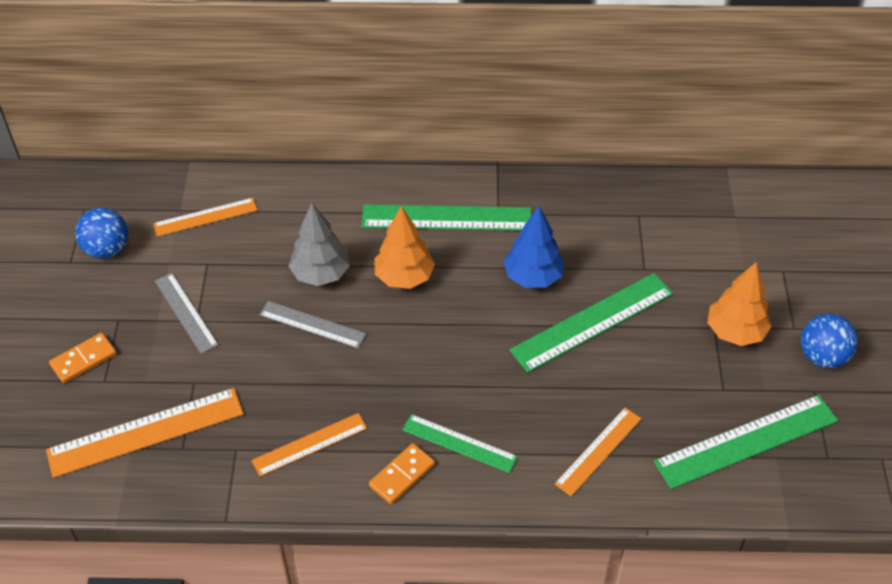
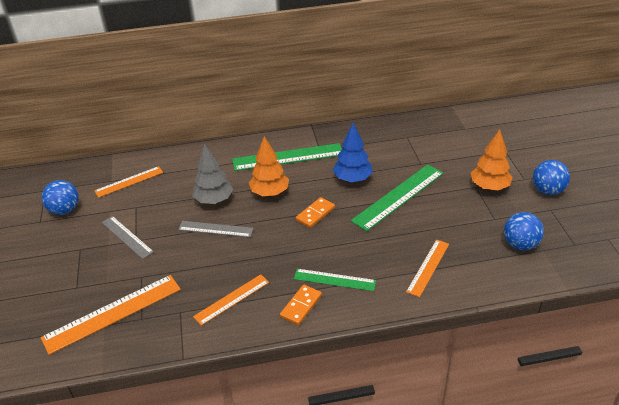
camera: 10 degrees left, 10 degrees down
orange domino [49,333,116,383] -> orange domino moved to [296,197,335,228]
green ruler [654,395,838,489] -> blue ball [504,212,544,250]

